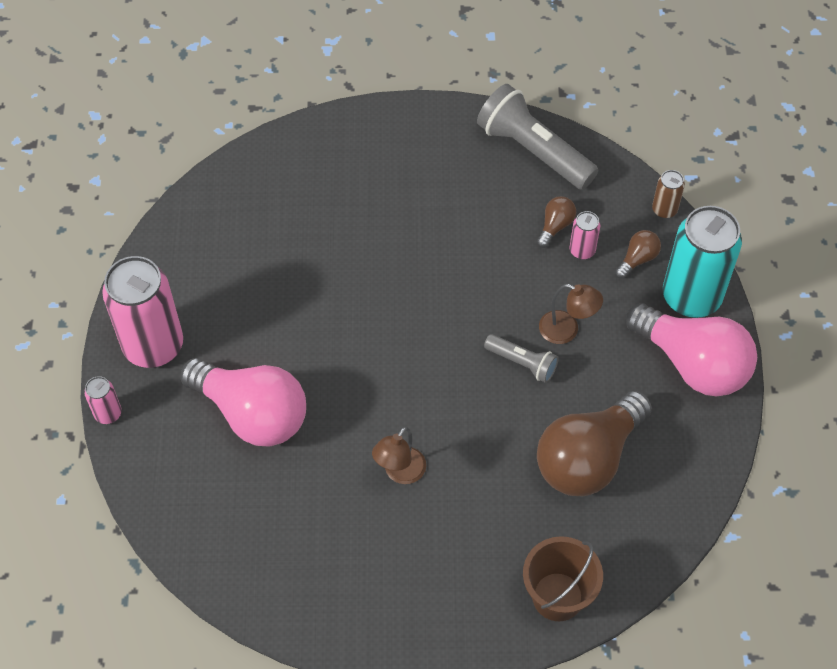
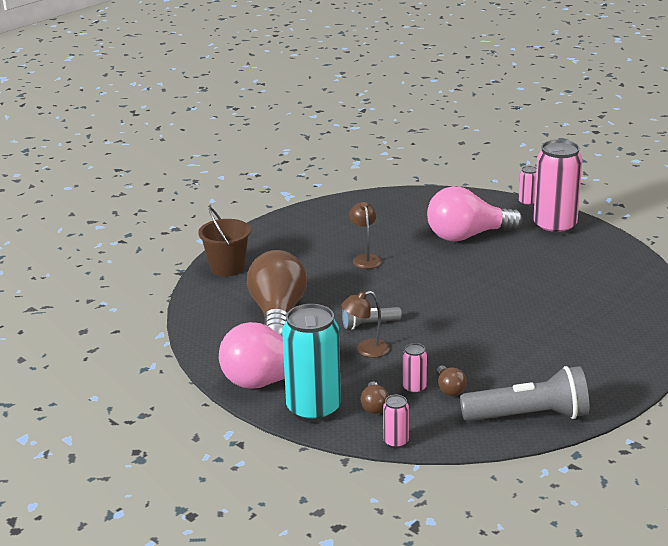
camera: 135 degrees right, 30 degrees down
brown can [652,170,685,219] -> pink can [383,395,409,449]

